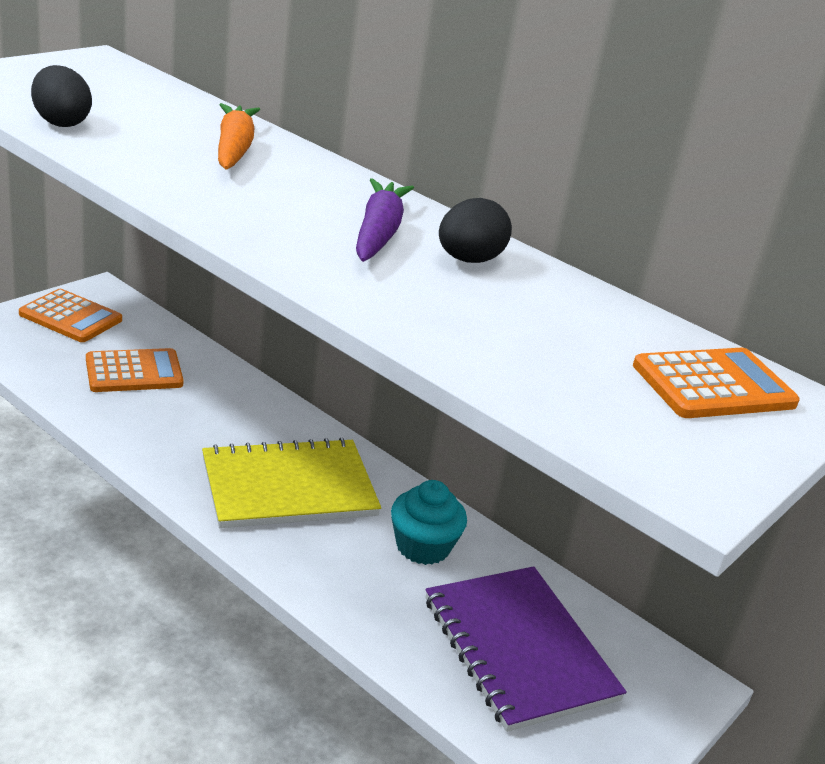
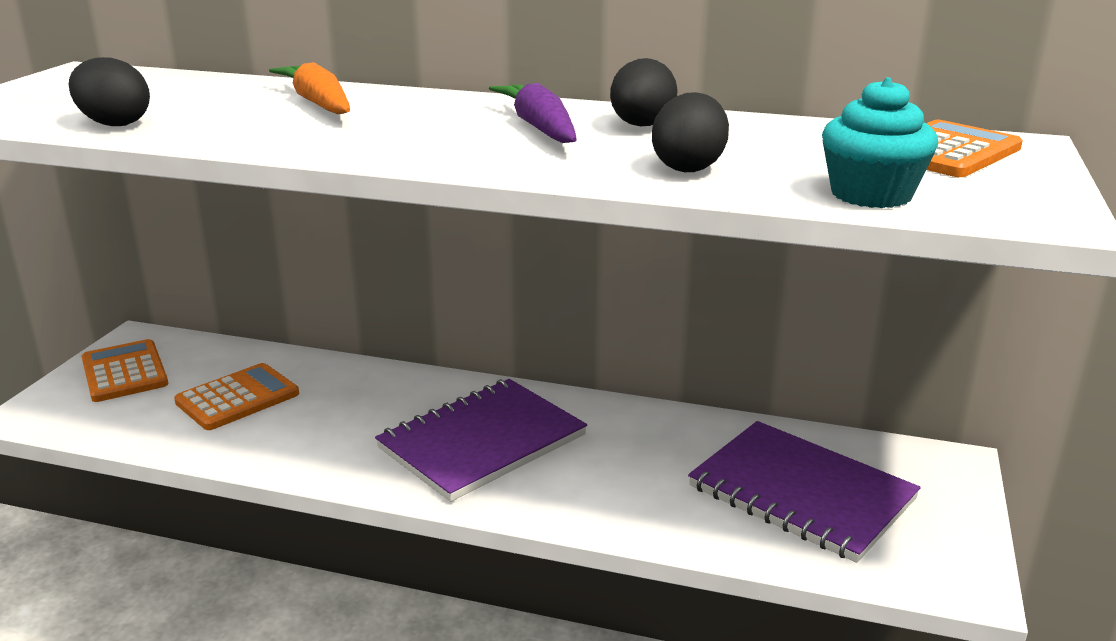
camera: 20 degrees left, 5 degrees down
orange calculator [19,289,122,342] -> orange calculator turned 120 degrees counterclockwise [81,339,168,402]
yellow notebook [202,438,381,528] -> purple notebook [375,379,587,502]
turquoise cupcake [391,480,467,565] -> turquoise cupcake moved to [822,77,938,208]
none -> black egg [652,92,729,172]

